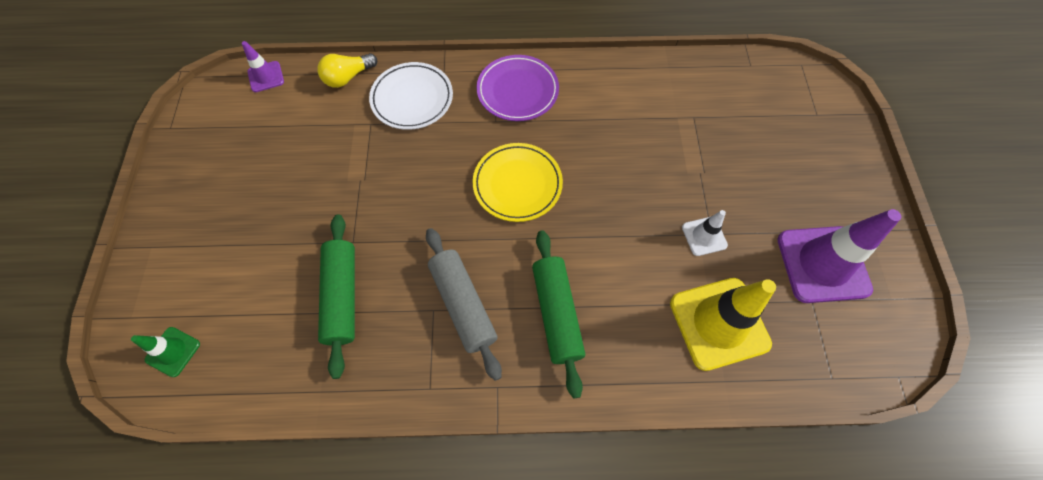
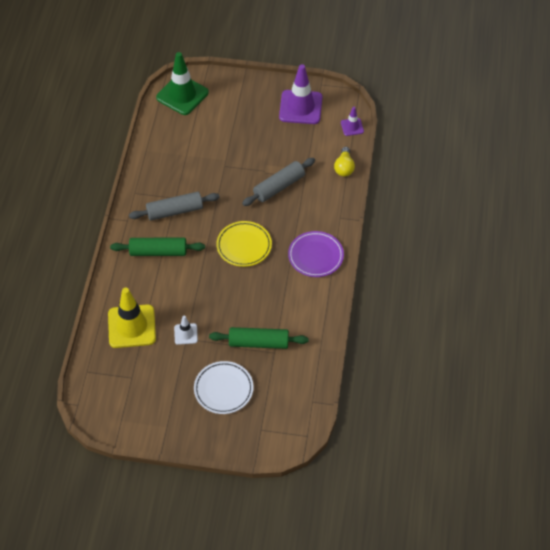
camera: 100 degrees right, 10 degrees down
green traffic cone [131,327,200,377] -> green traffic cone [156,52,209,115], size x2.04
yellow light bulb [317,53,377,88] -> yellow light bulb turned 150 degrees counterclockwise [334,147,355,177]
green rolling pin [318,214,355,379] -> green rolling pin moved to [209,327,309,349]
white plate [369,62,453,130] -> white plate moved to [194,361,254,414]
purple traffic cone [777,209,901,303] -> purple traffic cone moved to [279,64,322,124]
none -> grey rolling pin [242,158,315,206]

